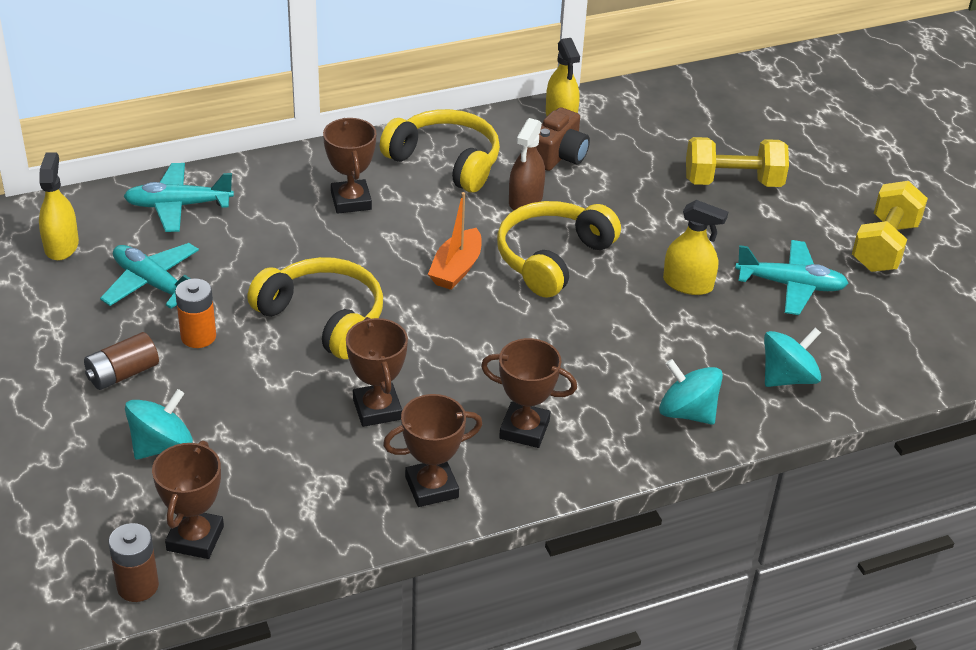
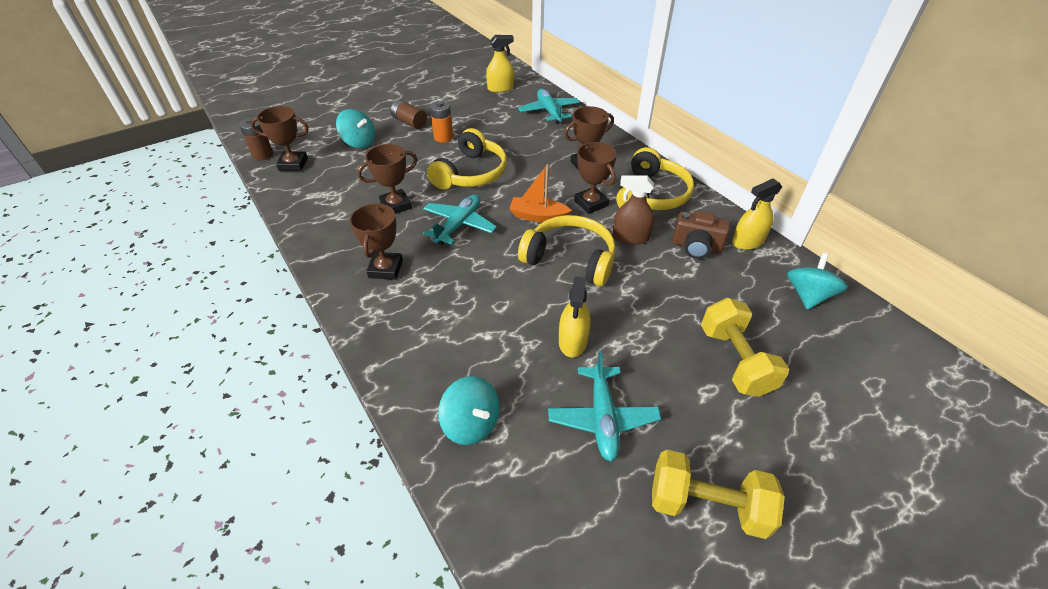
camera: 80 degrees right, 5 degrees up
turquoise plane [100,243,199,309] -> turquoise plane moved to [423,194,497,245]
brown trophy [383,394,482,507] -> brown trophy moved to [574,142,617,214]
turquoise spinning top [659,359,723,425] -> turquoise spinning top moved to [787,253,848,310]

